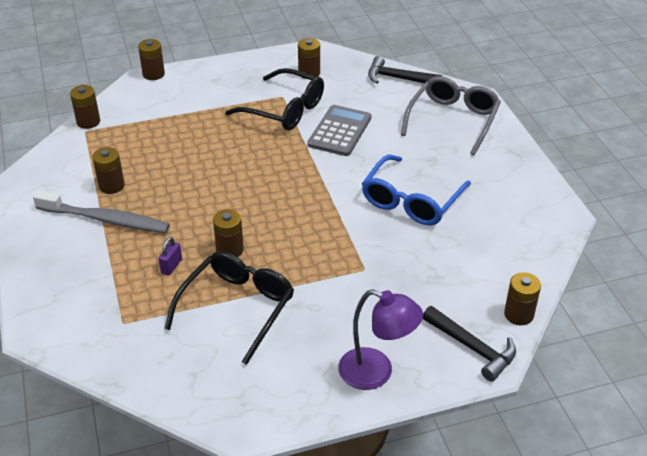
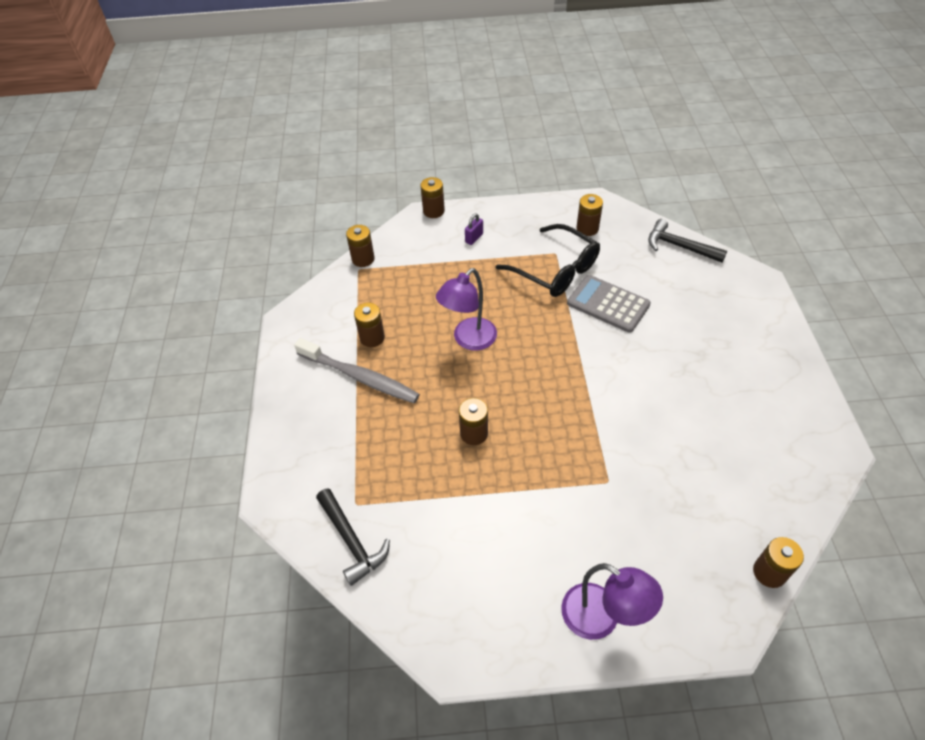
camera: 15 degrees right, 10 degrees up
purple padlock [158,237,182,276] -> purple padlock moved to [465,213,483,245]
black glasses [164,251,294,365] -> none
grey calculator [308,105,371,156] -> grey calculator turned 90 degrees counterclockwise [567,275,651,333]
blue glasses [362,155,471,225] -> none
grey glasses [401,76,501,155] -> none
black hammer [423,306,516,382] -> black hammer moved to [316,488,390,586]
none -> purple lamp [436,268,497,351]

